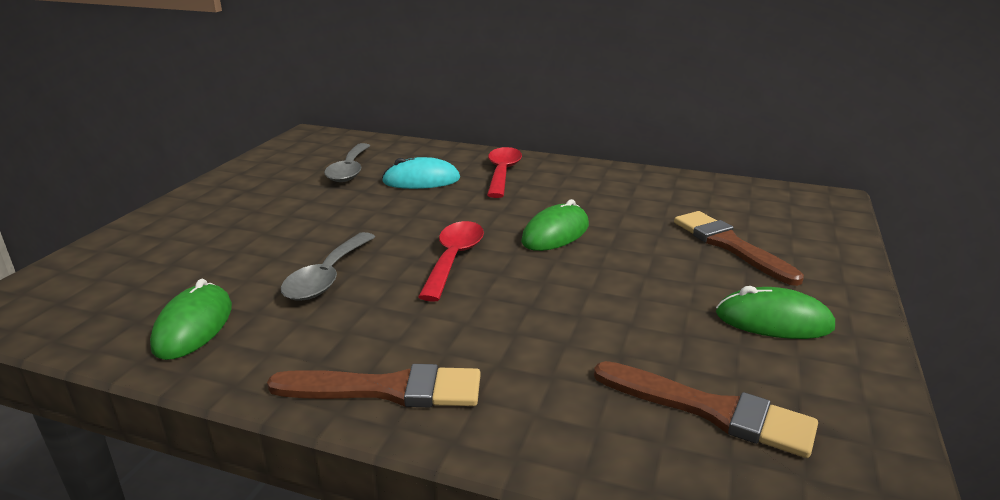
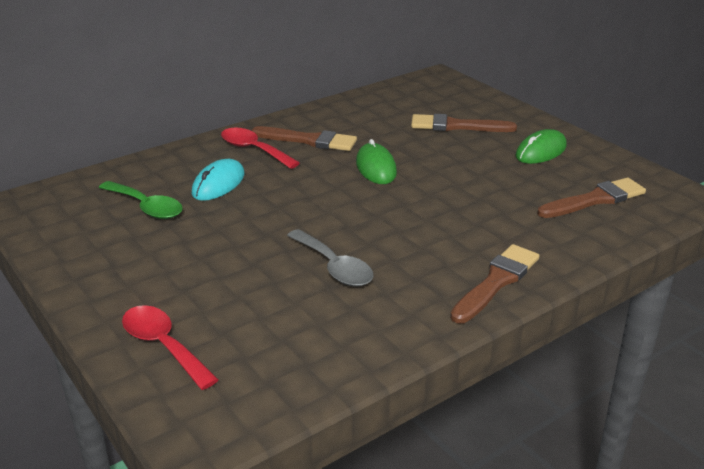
camera: 55 degrees left, 5 degrees up
green mouse [150,279,232,360] -> none
grey spoon [324,143,370,182] -> green spoon [99,181,183,219]
red spoon [418,221,484,302] -> red spoon moved to [122,305,219,390]
none -> brown brush [252,126,357,151]

